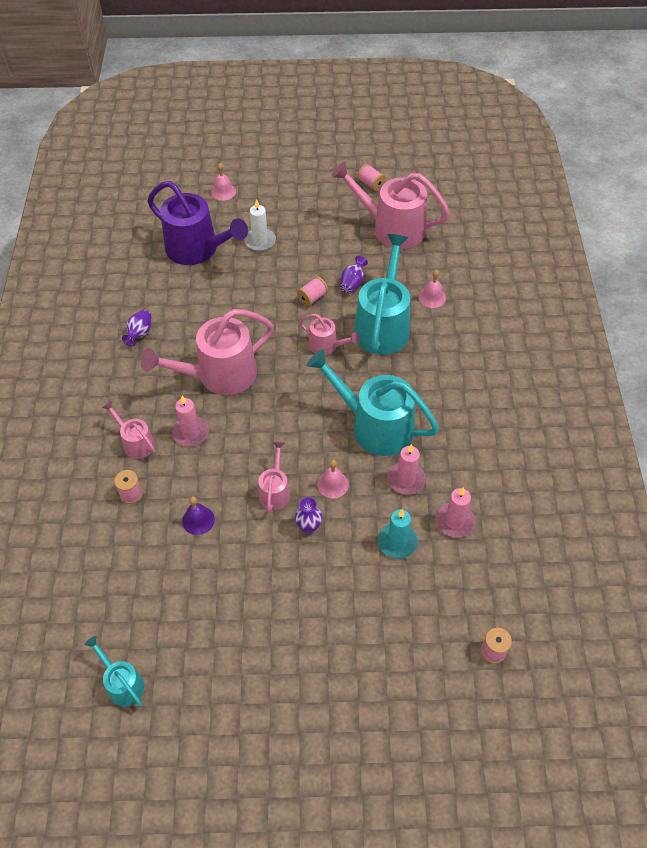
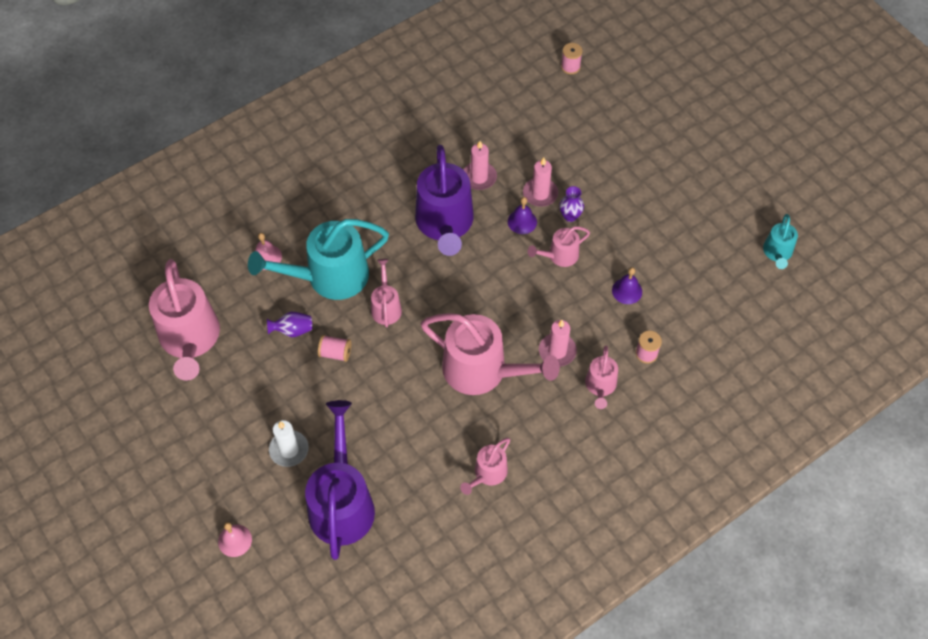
camera: 125 degrees left, 5 degrees up
purple vase [122,310,152,346] -> pink watering can [460,438,510,495]
turquoise watering can [306,349,439,456] -> purple watering can [415,145,474,256]
pink bell [317,460,349,498] -> purple bell [508,197,537,234]
pink spool [357,164,386,191] -> none
turquoise candle [378,509,418,559] -> none
pink candle [435,487,475,538] -> pink candle moved to [523,158,558,207]

